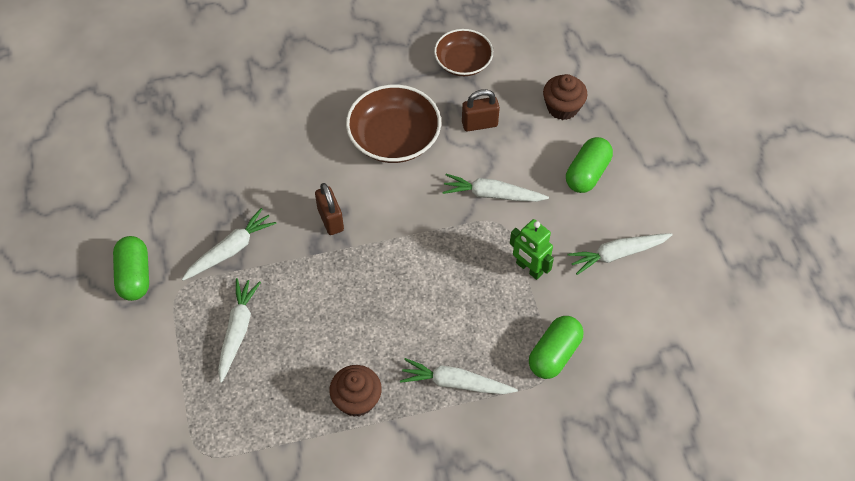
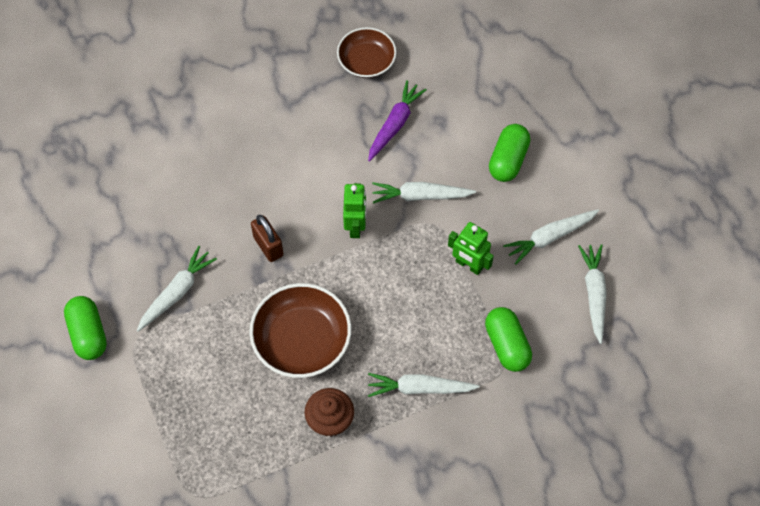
camera: 10 degrees left, 5 degrees up
white carrot [218,278,261,383] -> white carrot moved to [578,244,607,344]
brown bowl [346,85,441,163] -> brown bowl moved to [249,283,351,378]
brown padlock [462,89,500,132] -> purple carrot [368,80,427,161]
green capsule [529,316,584,379] -> green capsule turned 45 degrees counterclockwise [485,307,532,372]
brown cupcake [543,74,587,120] -> none
none -> green robot [343,183,367,238]

